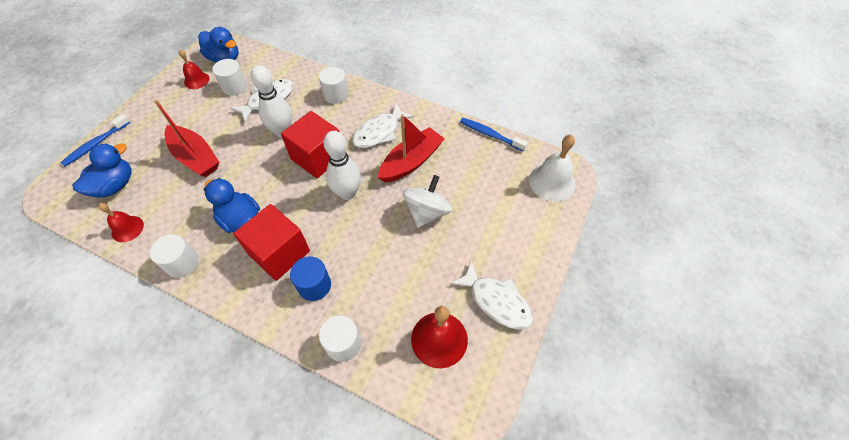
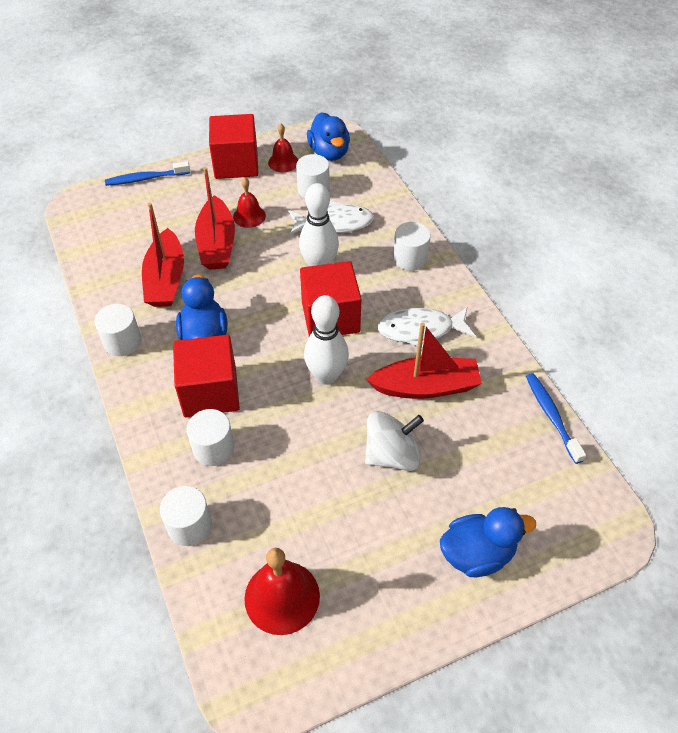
camera: 40 degrees right, 5 degrees down
blue duck [72,143,131,198] -> blue duck moved to [440,507,536,577]
red bell [98,203,144,242] -> red bell moved to [233,178,266,228]
blue cylinder [290,257,331,301] -> white cylinder [187,409,234,466]
white fish [450,261,533,330] -> none
white bell [529,135,575,202] -> none
none -> red boat [142,203,184,307]
none -> red cube [209,114,259,179]

